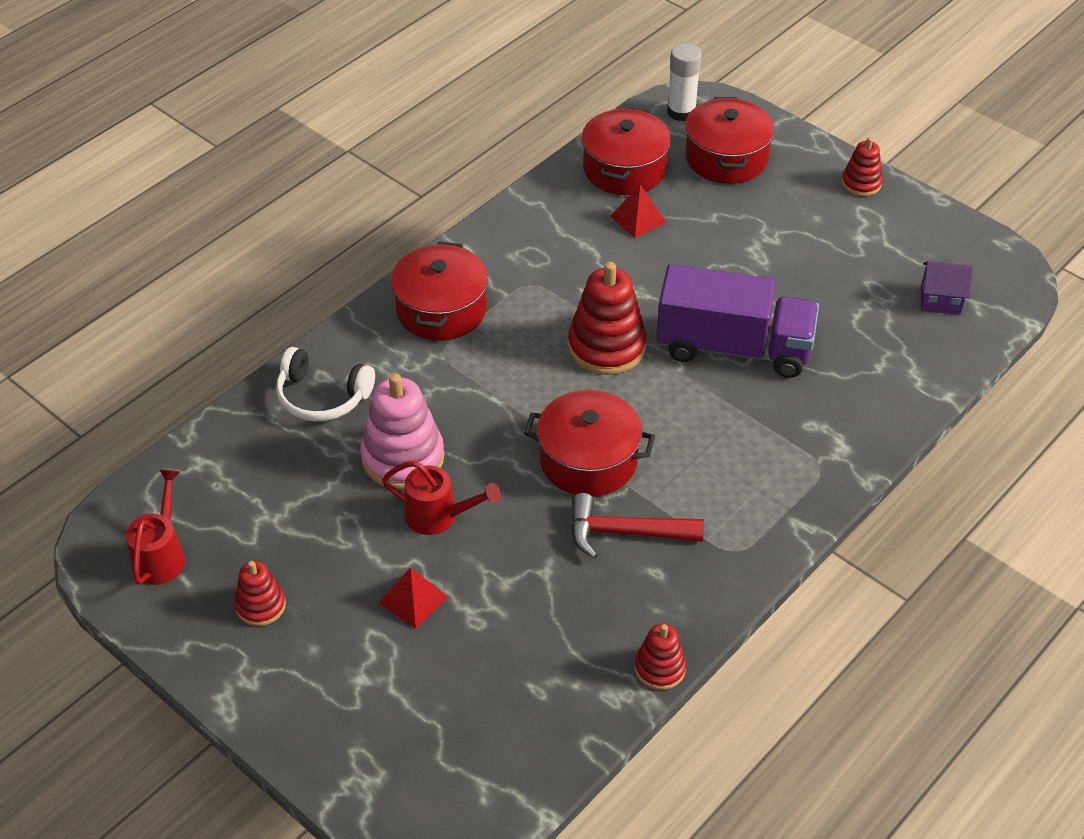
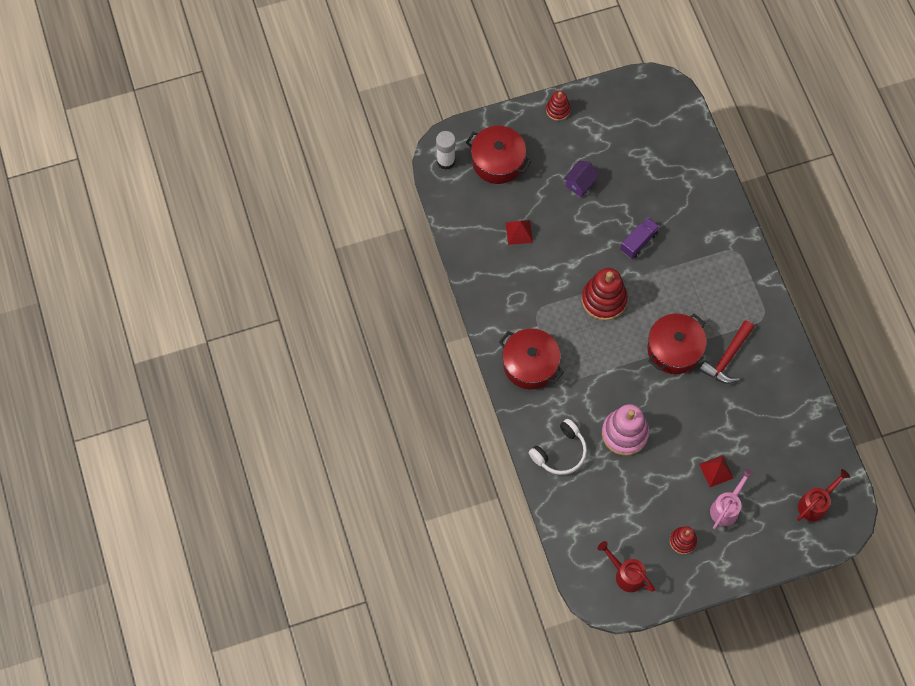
camera: 60 degrees left, 20 degrees up
red watering can [382,461,501,535] -> red watering can moved to [797,469,850,521]
red pot [582,107,671,195] -> none
red stacking toy [635,624,686,690] -> none
purple truck [656,264,819,378] -> purple truck [620,218,660,259], size x0.49
purple house [921,261,973,315] -> purple house moved to [564,161,599,198]
none -> pink watering can [710,468,754,529]

